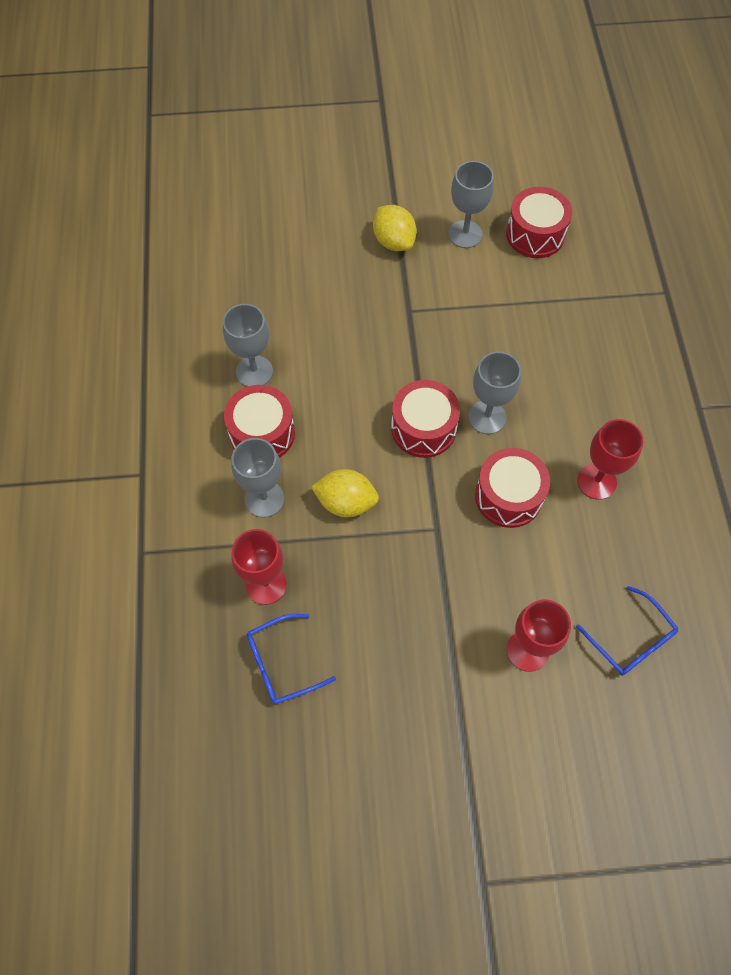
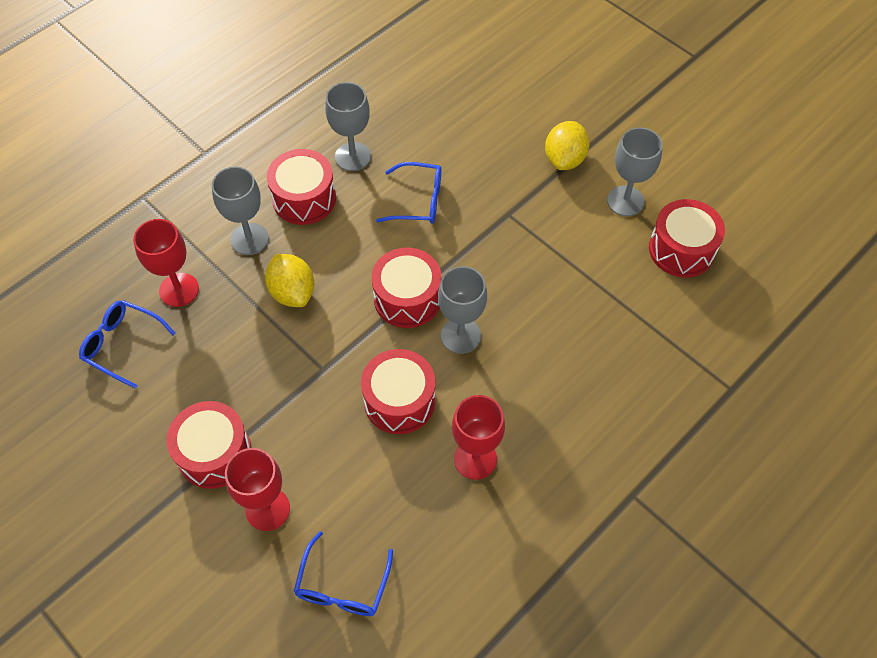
camera: 50 degrees right, 5 degrees down
none -> red drum [167,401,252,489]
none -> blue glasses [376,162,441,224]

